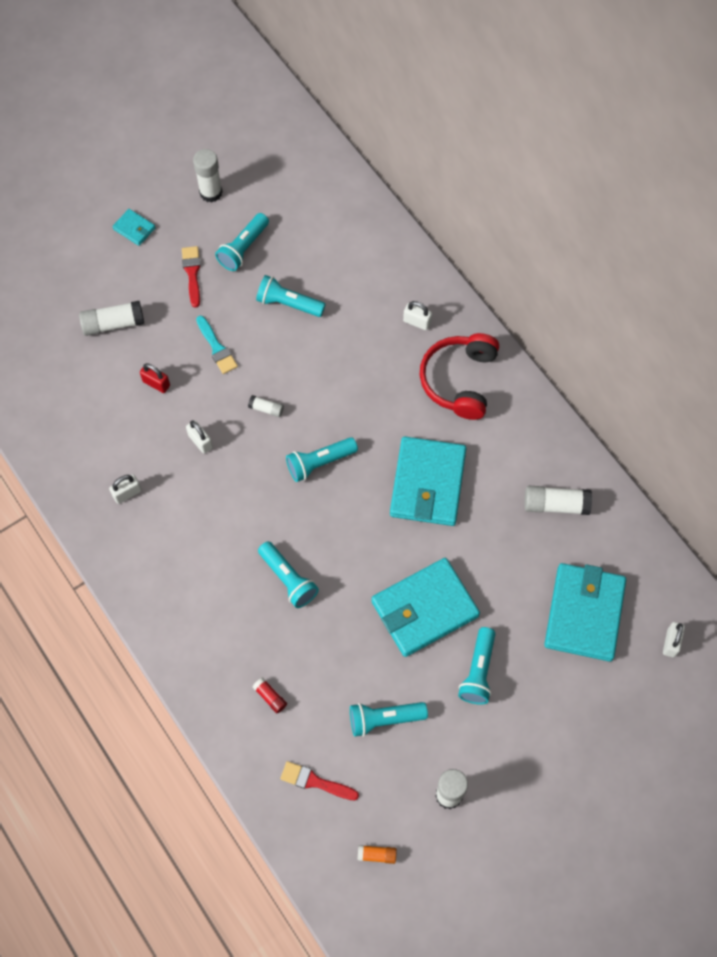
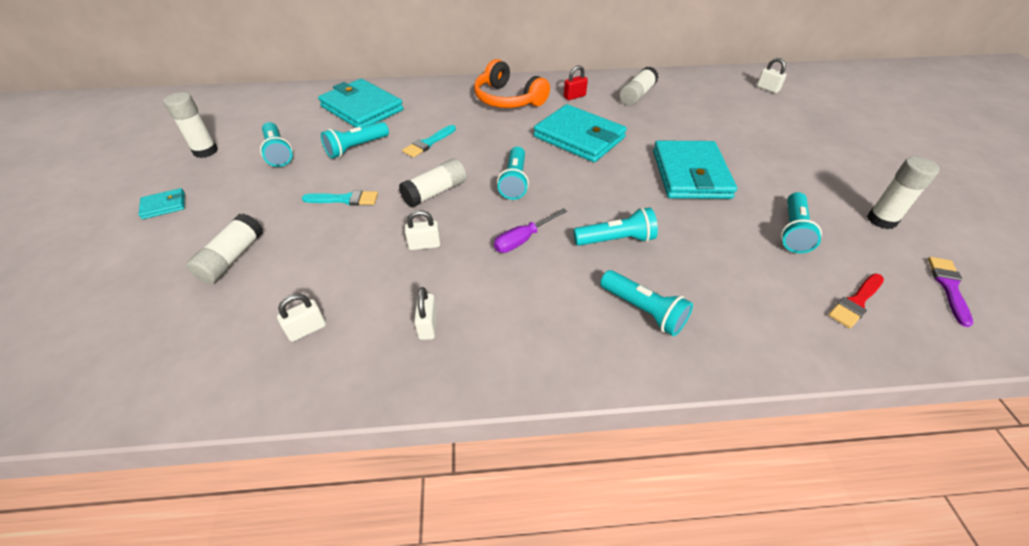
camera: 60 degrees left, 20 degrees down
red padlock [140,363,170,393] -> red padlock moved to [564,65,588,100]
red brush [182,246,201,308] -> none
white glue stick [248,395,284,417] -> white glue stick [399,159,466,208], size x1.86
red glue stick [253,678,287,713] -> none
orange glue stick [357,845,397,864] -> purple brush [928,257,973,327]
white padlock [403,301,432,330] -> white padlock moved to [277,294,326,342]
red headphones [419,333,499,420] -> orange headphones [474,59,550,108]
turquoise flashlight [458,627,495,705] -> turquoise flashlight moved to [600,270,693,336]
turquoise wallet [544,563,626,662] -> turquoise wallet moved to [318,79,403,128]
none -> turquoise brush [402,125,456,157]
none -> purple screwdriver [494,208,567,253]

